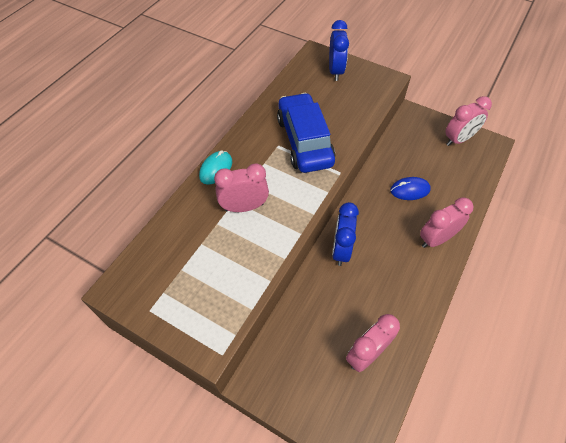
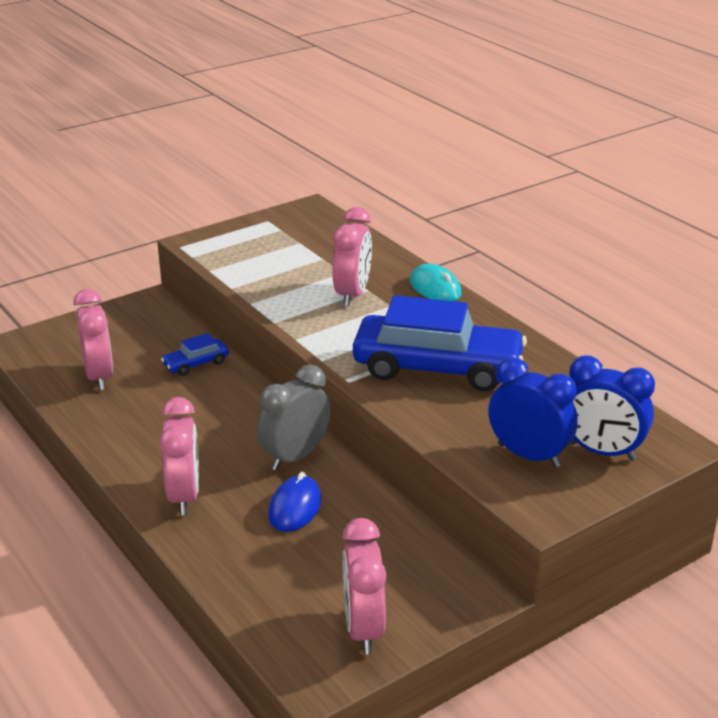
camera: 115 degrees right, 25 degrees down
blue clock [332,202,359,266] -> blue clock moved to [488,357,578,468]
none -> blue car [161,333,229,376]
none -> grey clock [257,364,331,470]

